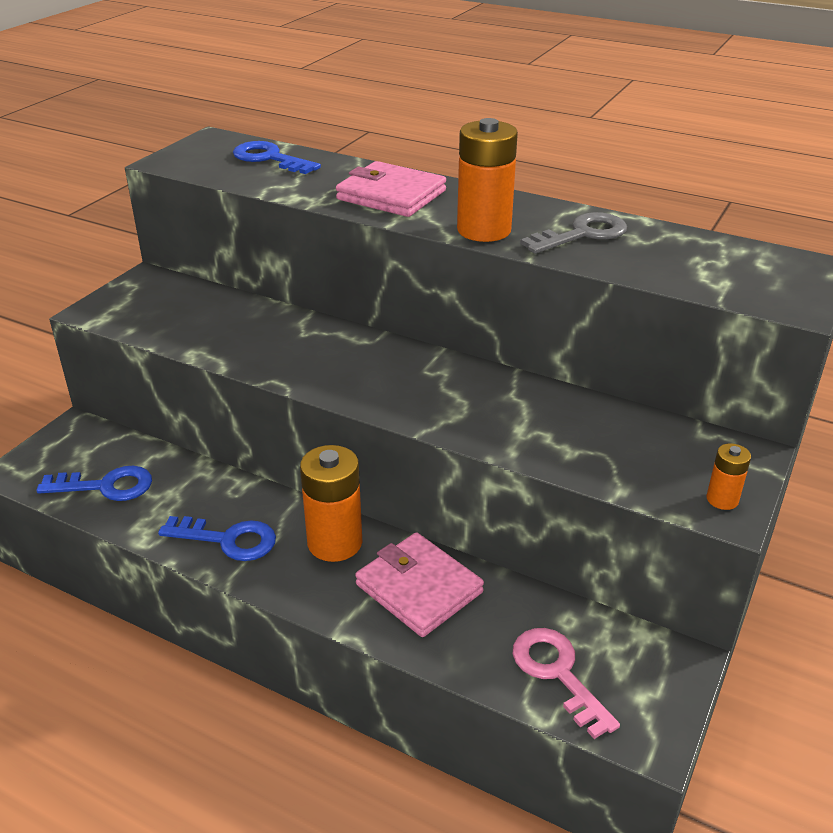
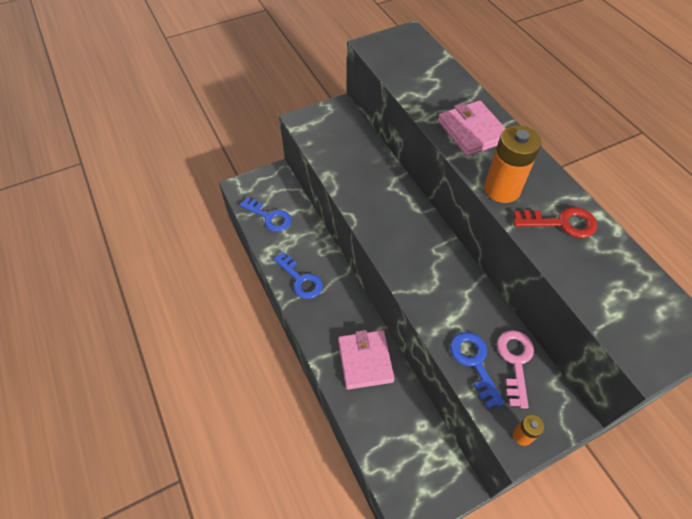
camera: 35 degrees right, 20 degrees up
blue key [233,141,321,174] -> blue key moved to [450,332,505,409]
orange battery [300,445,362,562] -> none
pink key [513,628,620,739] -> pink key moved to [497,330,534,409]
grey key [520,212,627,254] -> red key [513,207,597,238]

